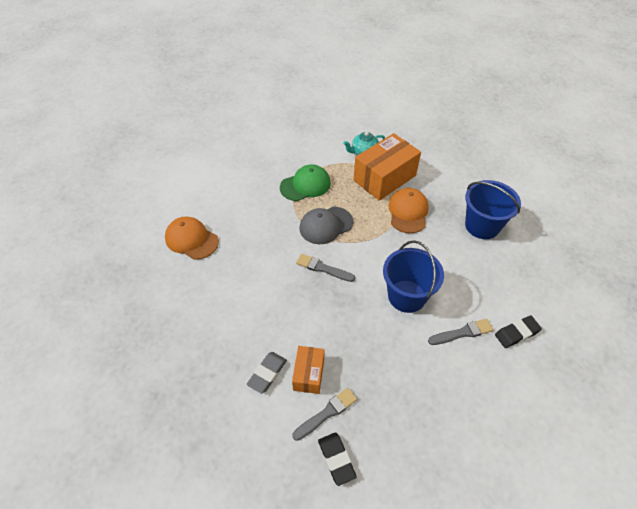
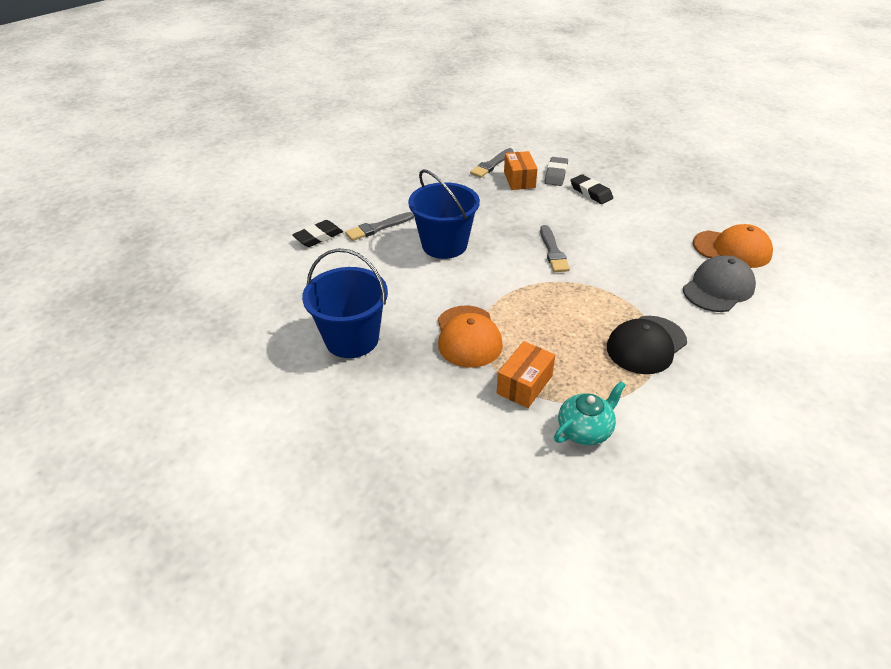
camera: 165 degrees right, 10 degrees down
green cap [280,164,331,201] -> black cap [607,316,687,374]
grey brush [296,254,355,282] -> grey brush turned 75 degrees clockwise [540,225,570,272]
grey cap [299,207,353,244] -> grey cap moved to [683,255,756,312]
black eraser [318,432,357,486] -> black eraser moved to [571,174,613,204]
orange box [354,133,421,201] -> orange box [497,341,555,408], size x0.54

